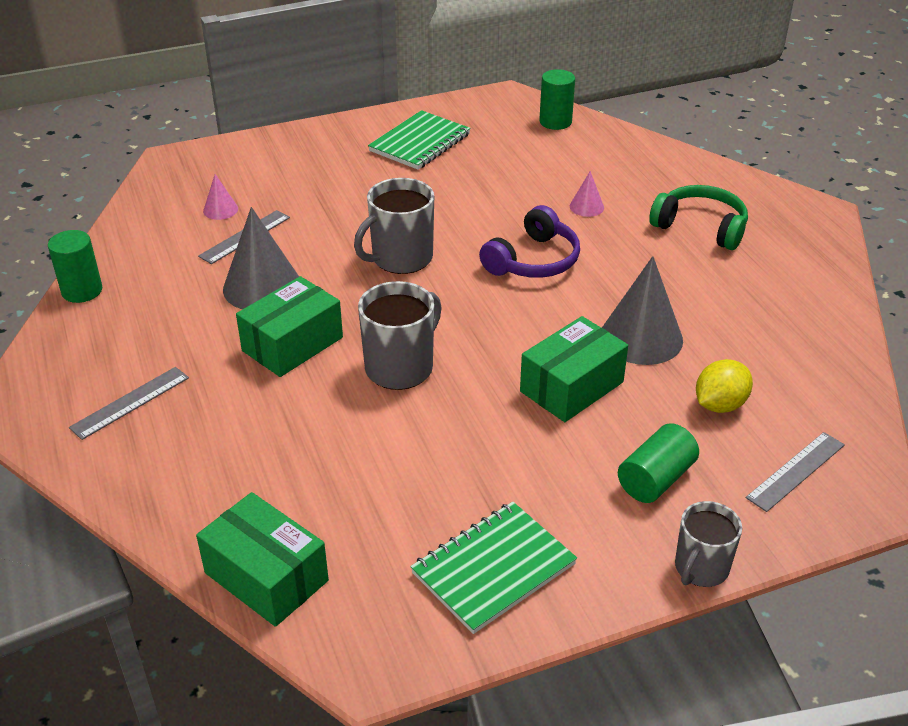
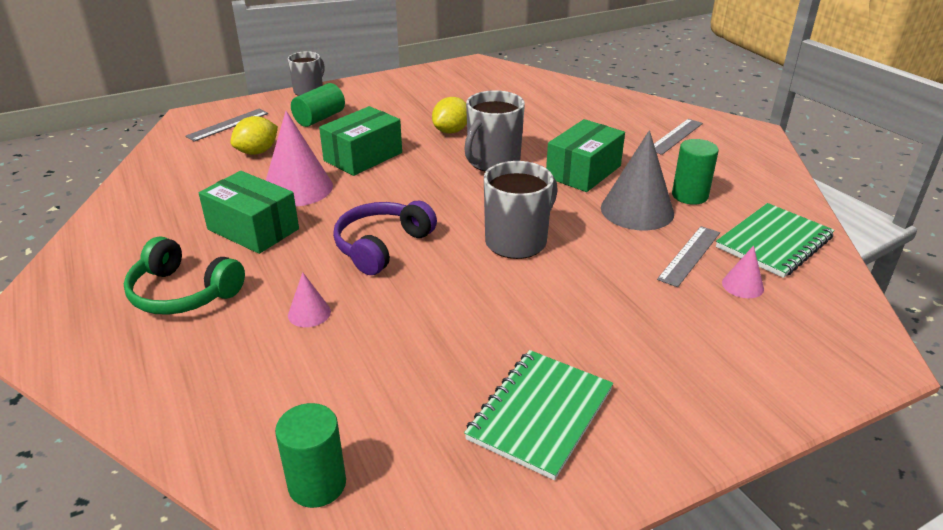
camera: 175 degrees right, 5 degrees down
green cylinder [48,230,102,303] -> green cylinder moved to [672,139,719,205]
green box [196,492,329,627] -> green box moved to [199,171,299,254]
green notebook [410,502,577,634] -> green notebook moved to [716,203,835,278]
grey cone [602,256,683,365] -> pink cone [266,111,333,206]
none -> yellow lemon [432,97,467,134]

